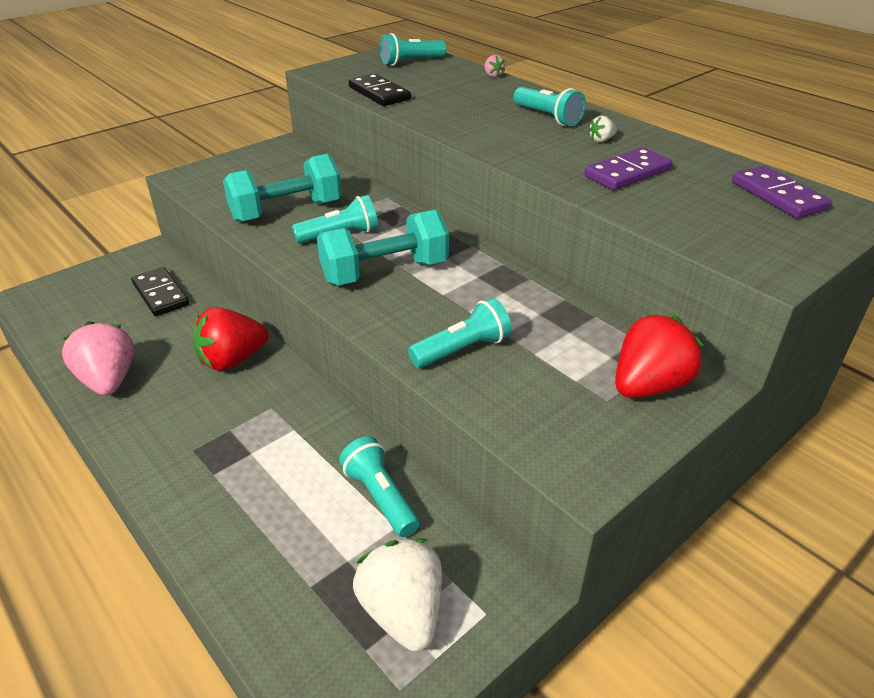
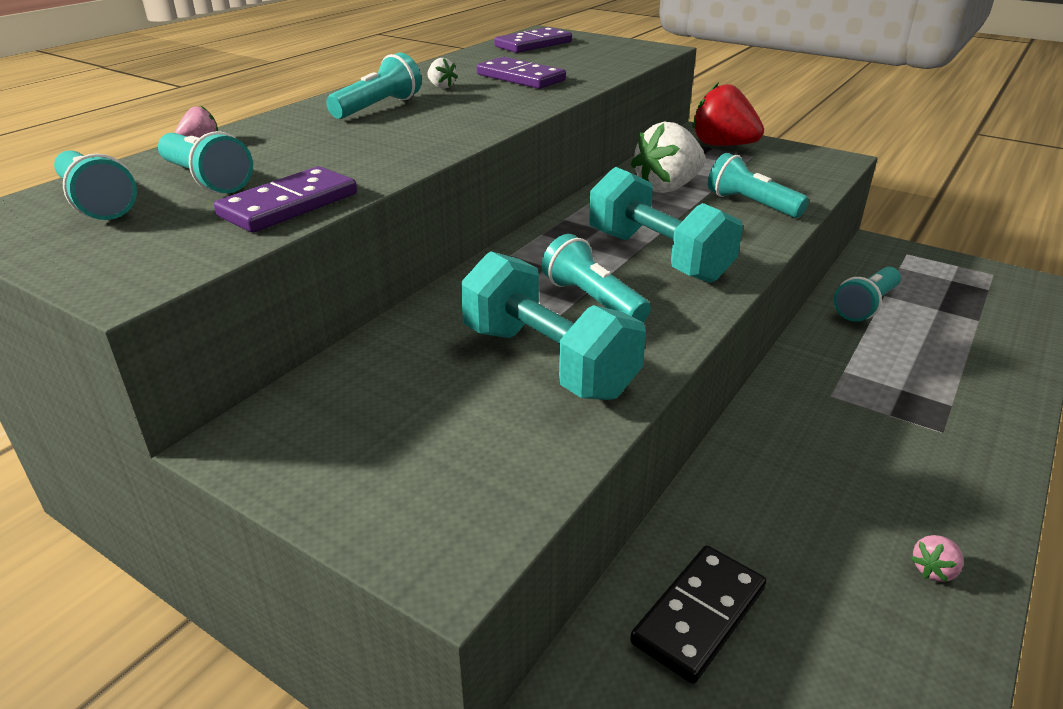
camera: 105 degrees left, 5 degrees down
pink strawberry [62,321,134,395] -> pink strawberry [911,535,963,582], size x0.42
red strawberry [193,307,269,371] -> none
black domino [349,73,411,106] -> purple domino [214,166,357,233]
white strawberry [353,538,442,651] -> white strawberry moved to [631,121,705,193]
none -> turquoise flashlight [158,131,253,193]

